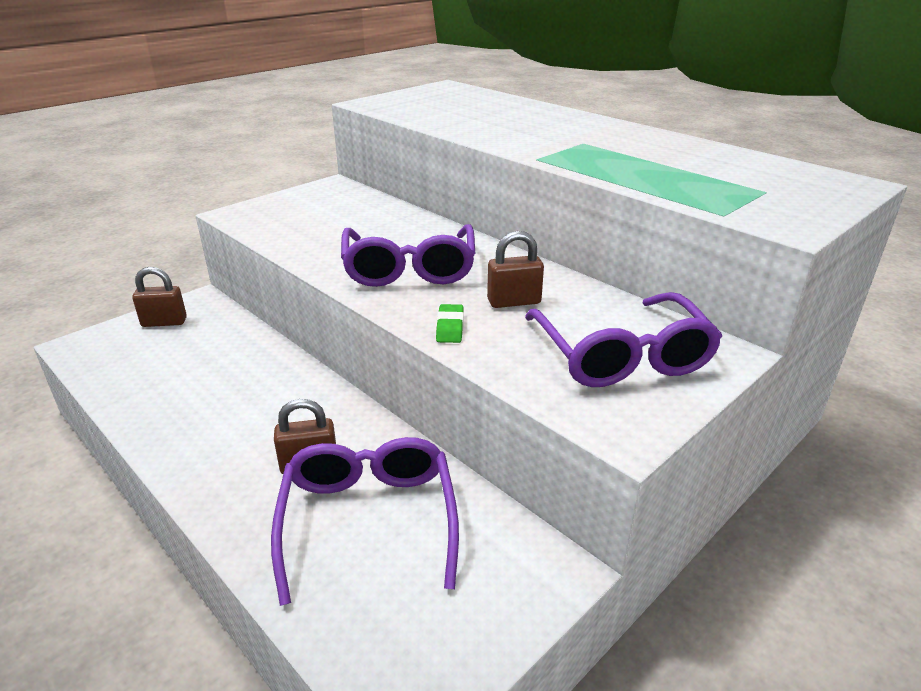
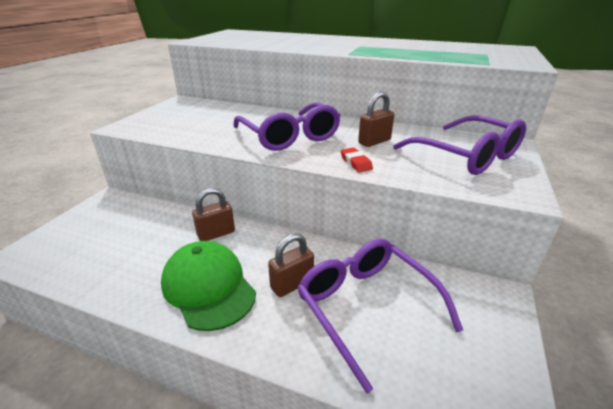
camera: 25 degrees left, 0 degrees up
brown padlock [132,267,187,327] -> brown padlock moved to [192,188,235,241]
green eraser [436,304,464,343] -> red eraser [341,148,373,172]
none -> green cap [161,241,256,331]

